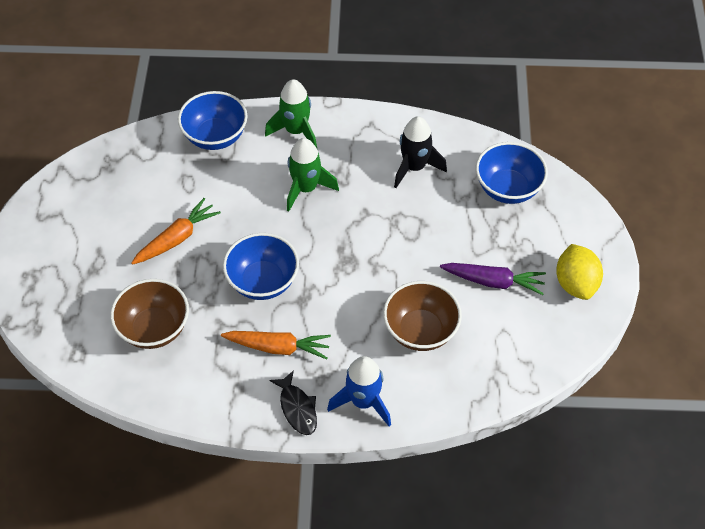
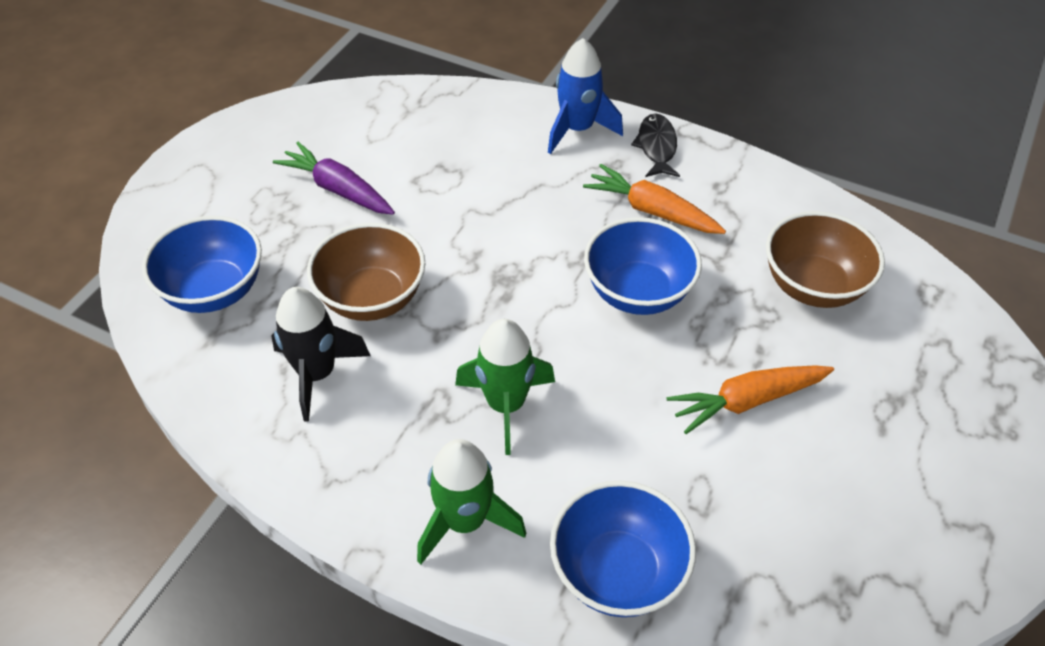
camera: 155 degrees left, 5 degrees down
brown bowl [383,281,462,351] -> brown bowl moved to [307,223,426,321]
yellow lemon [556,244,603,300] -> none

